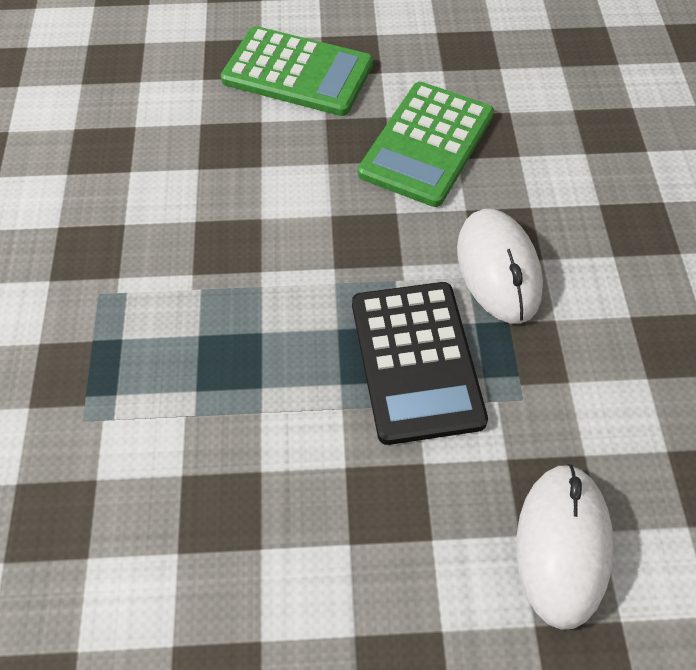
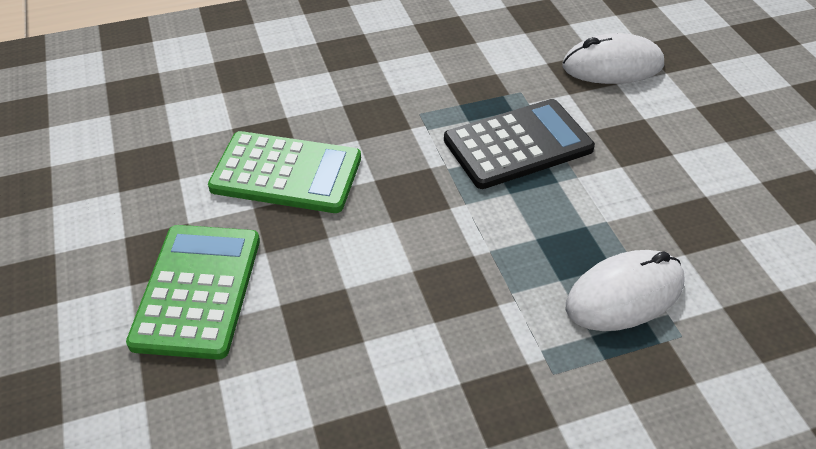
camera: 105 degrees left, 10 degrees down
white mouse [457,209,543,324] -> white mouse moved to [566,250,685,331]

